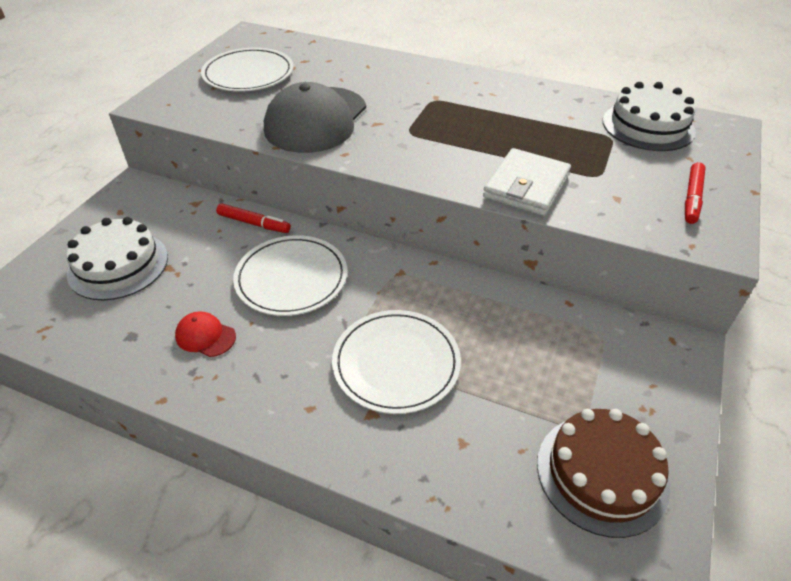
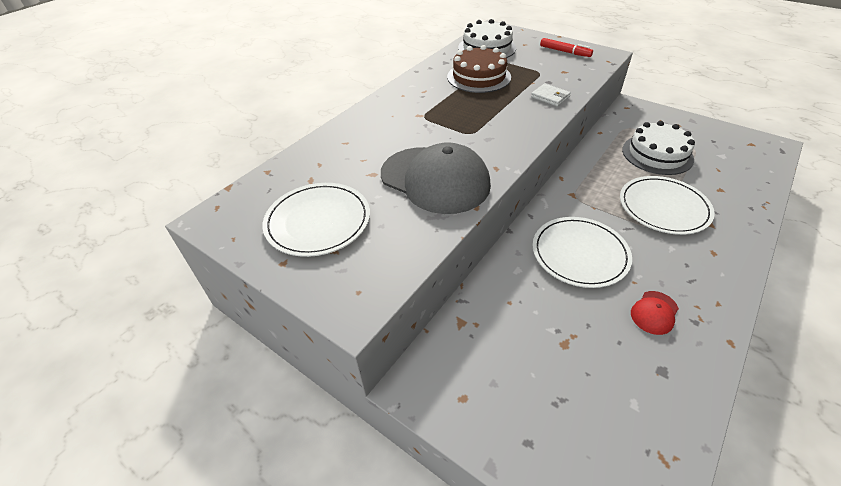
camera: 75 degrees left, 0 degrees up
white cake [67,217,168,301] -> white cake moved to [622,121,695,175]
red marker [216,203,291,233] -> none
white wallet [483,148,571,216] -> white wallet [531,83,571,106], size x0.57
brown cake [537,409,670,538] -> brown cake moved to [447,45,511,93]

